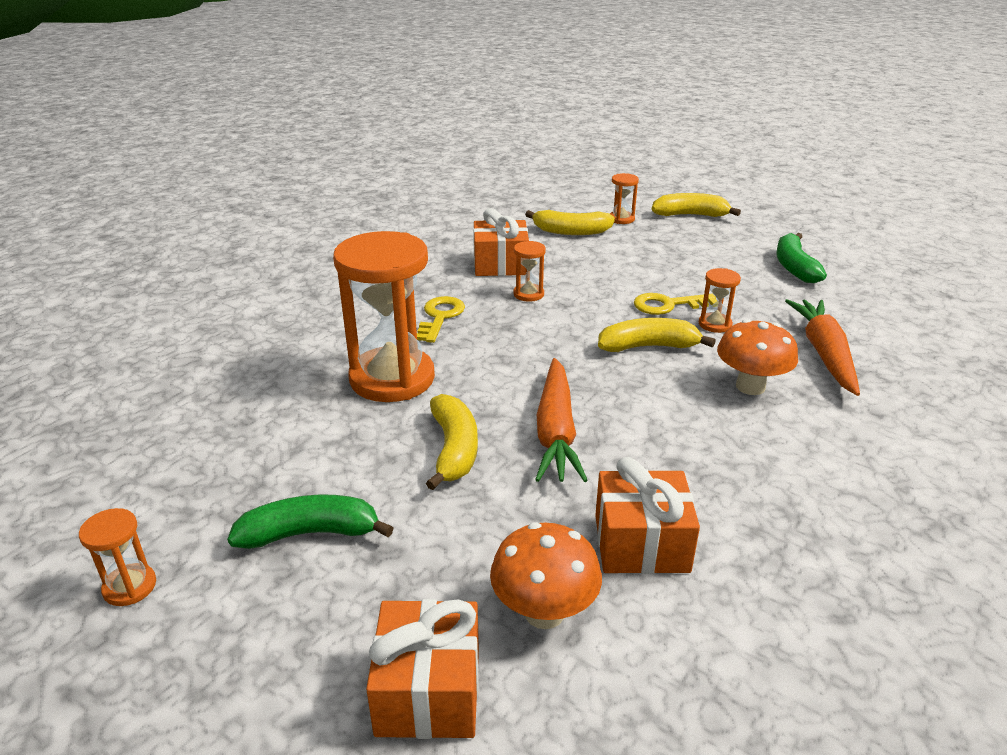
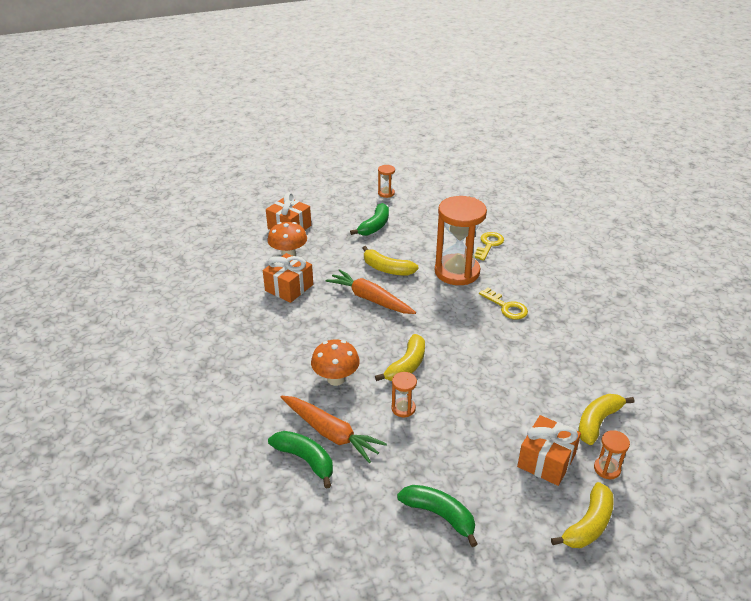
camera: 125 degrees right, 5 degrees up
orange gift [473,208,529,276] -> orange gift moved to [517,415,581,486]
orange hourglass [513,241,546,302] -> none
yellow key [634,293,717,315] -> yellow key moved to [474,232,504,261]
none -> green banana [268,431,333,488]

